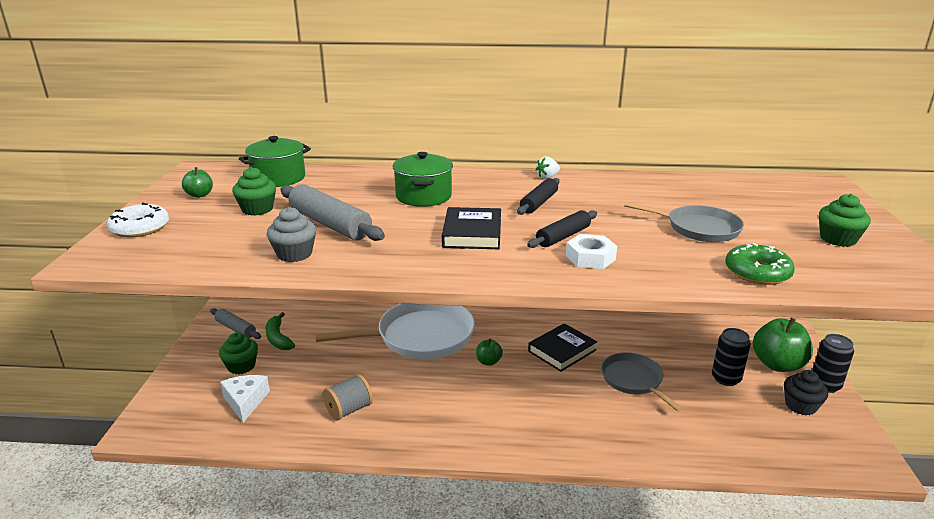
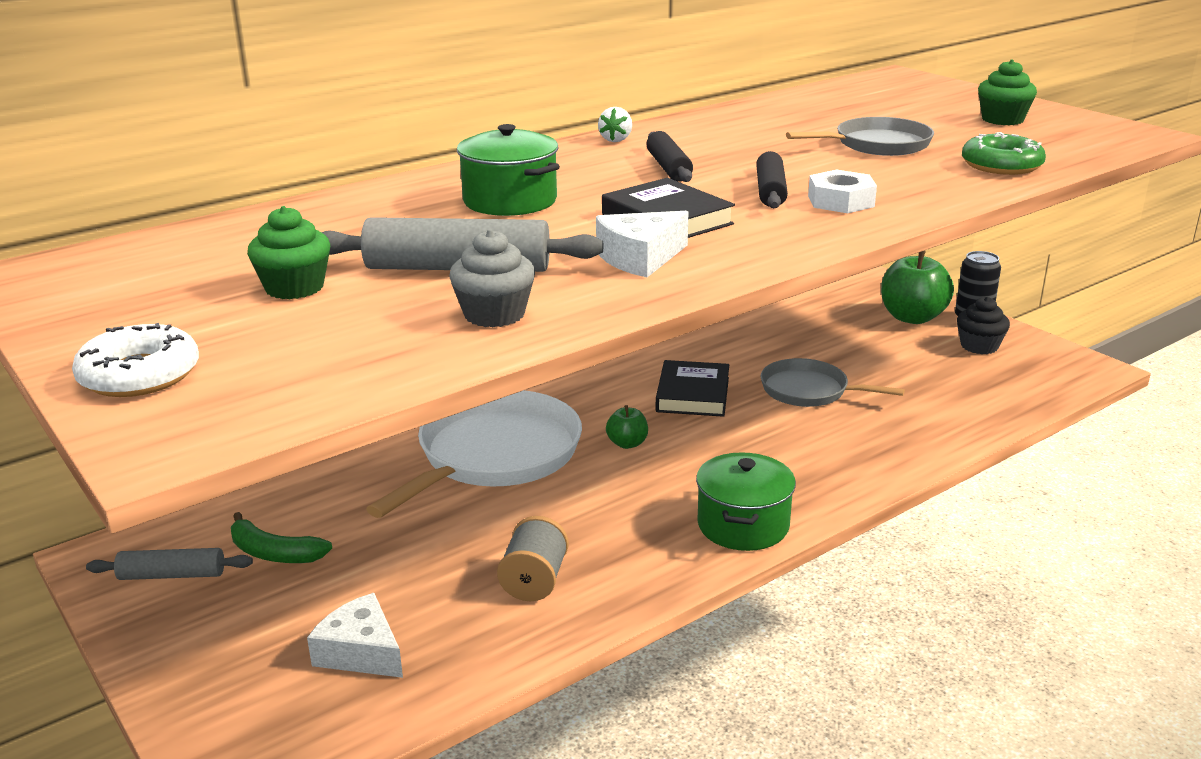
camera: 40 degrees left, 0 degrees up
green apple [182,167,213,198] -> none
green cupcake [219,333,258,375] -> none
green pot [239,136,311,187] -> green pot moved to [696,452,796,551]
black can [712,328,751,386] -> none
none -> white cheese [596,211,688,277]

